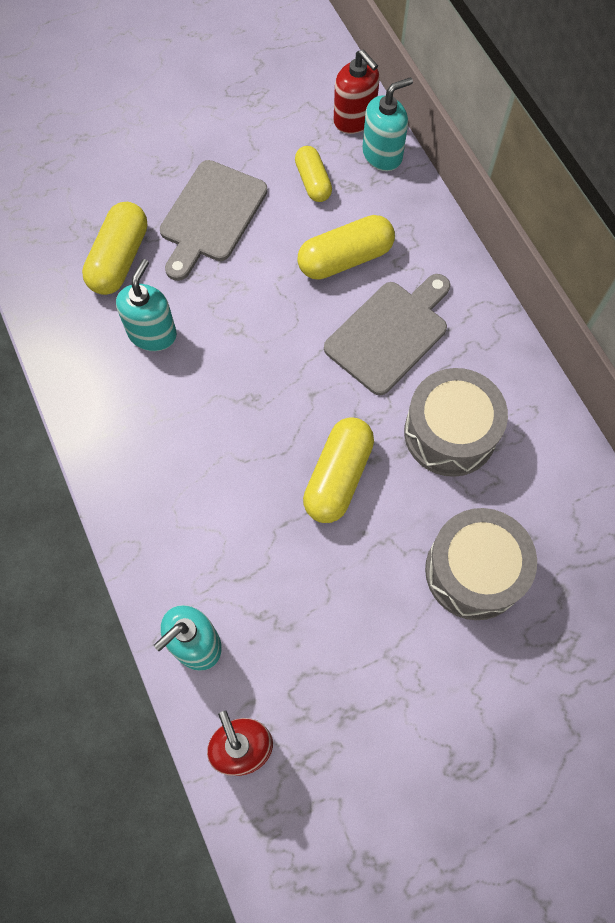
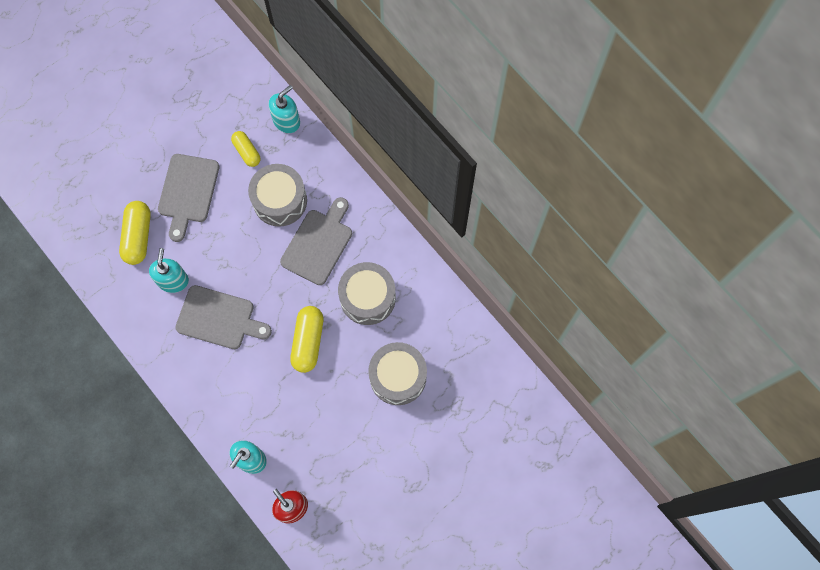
camera: 15 degrees left, 5 degrees up
yellow capsule [297,215,395,280] -> grey drum [248,164,307,227]
red soap dispenser [334,49,380,134] -> none
none -> grey cutting board [175,285,272,349]

